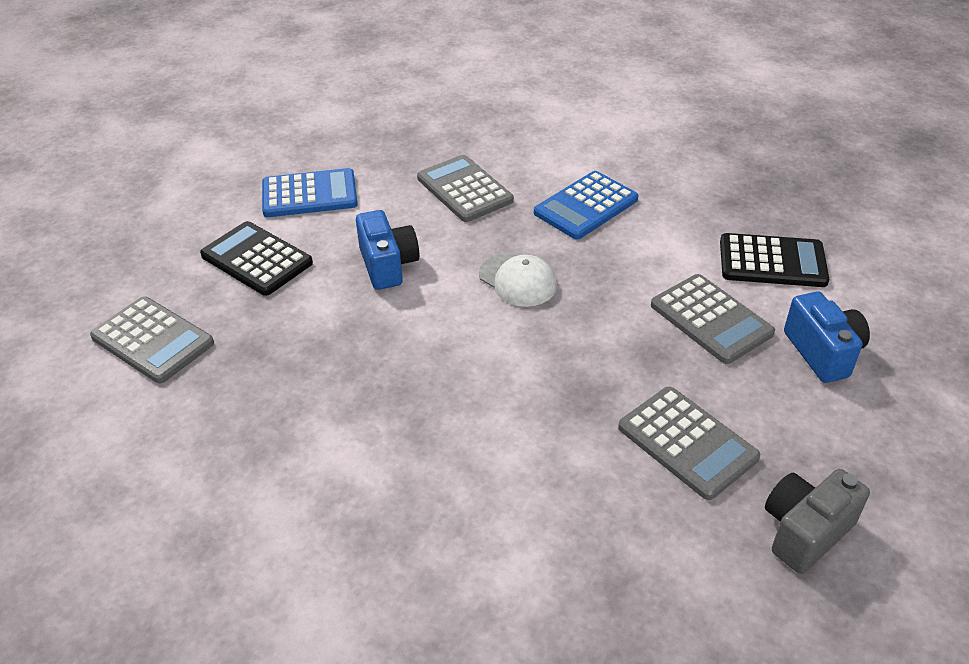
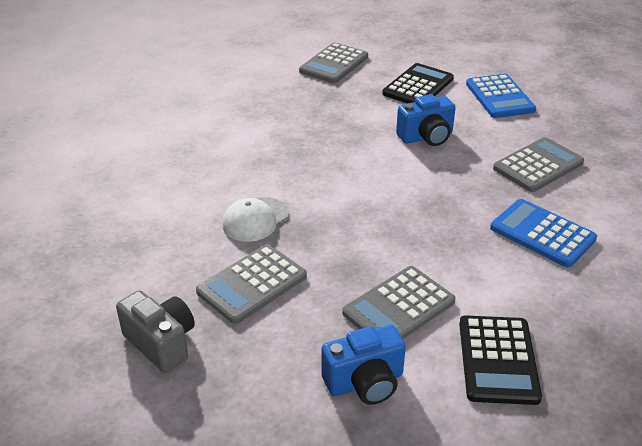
camera: 85 degrees right, 5 degrees down
white cap [479,253,557,307] -> white cap moved to [222,197,289,242]

